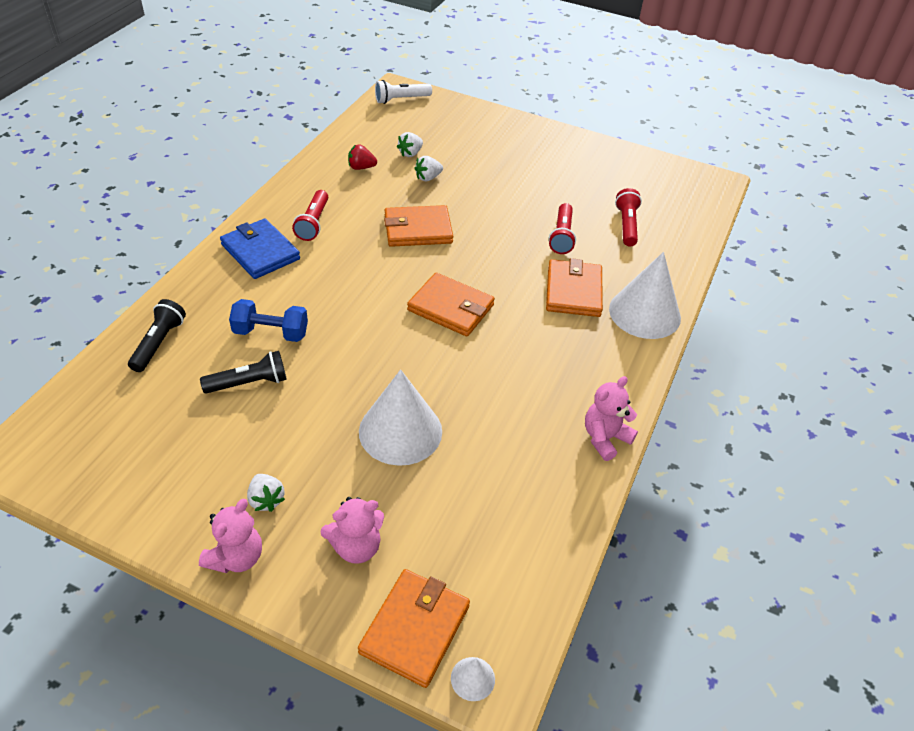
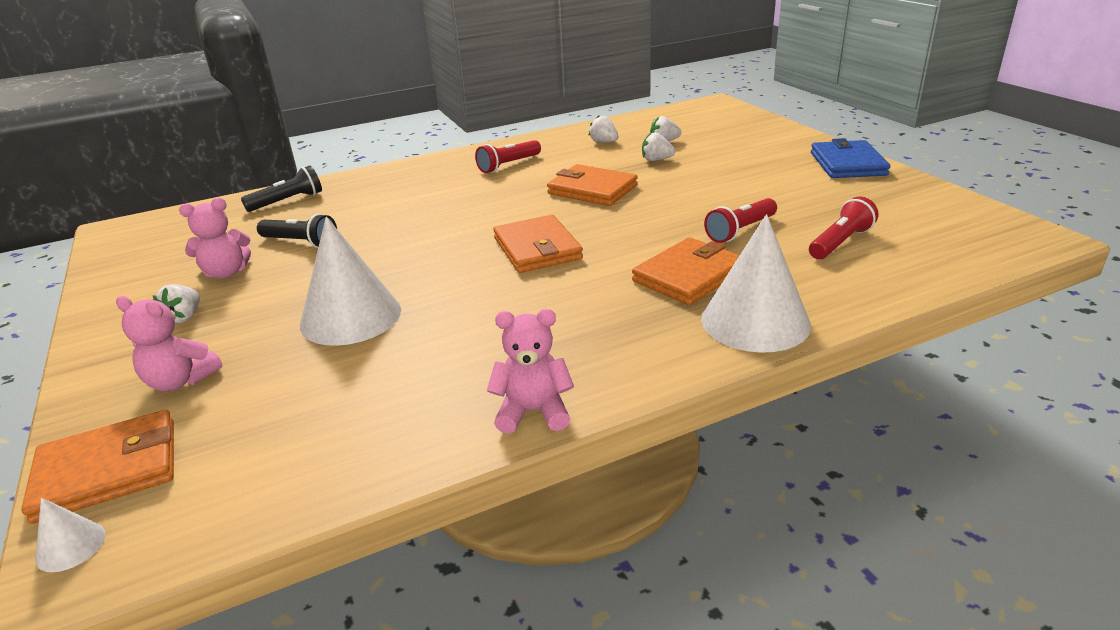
camera: 45 degrees right, 15 degrees down
pink teddy bear [199,499,262,573] -> pink teddy bear moved to [179,198,251,278]
blue wallet [220,218,300,279] -> blue wallet moved to [811,138,890,178]
blue dumbbell [229,299,308,342] -> none
red strawberry [348,144,377,170] -> white strawberry [589,115,618,142]
white flashlight [375,80,432,104] -> none

